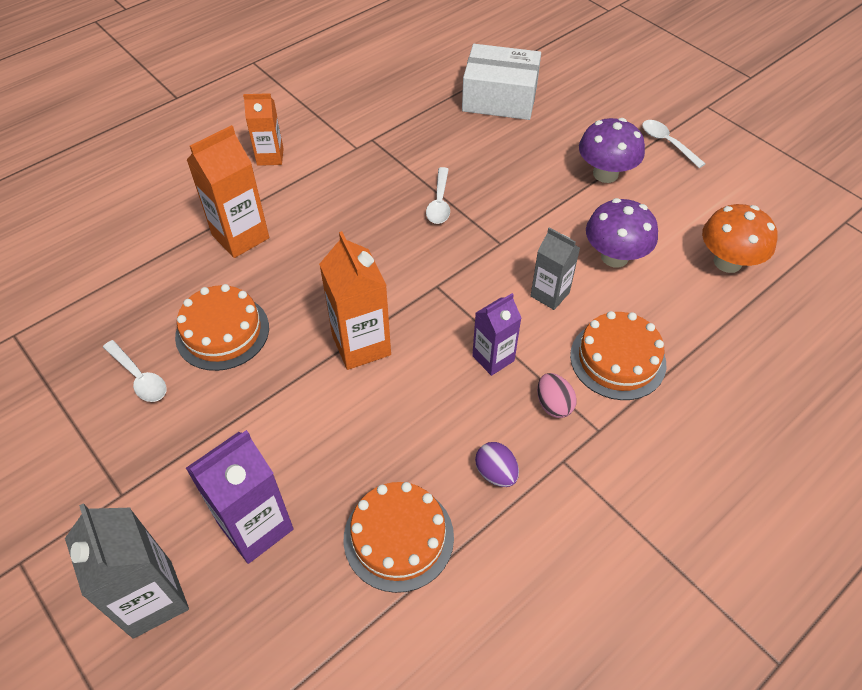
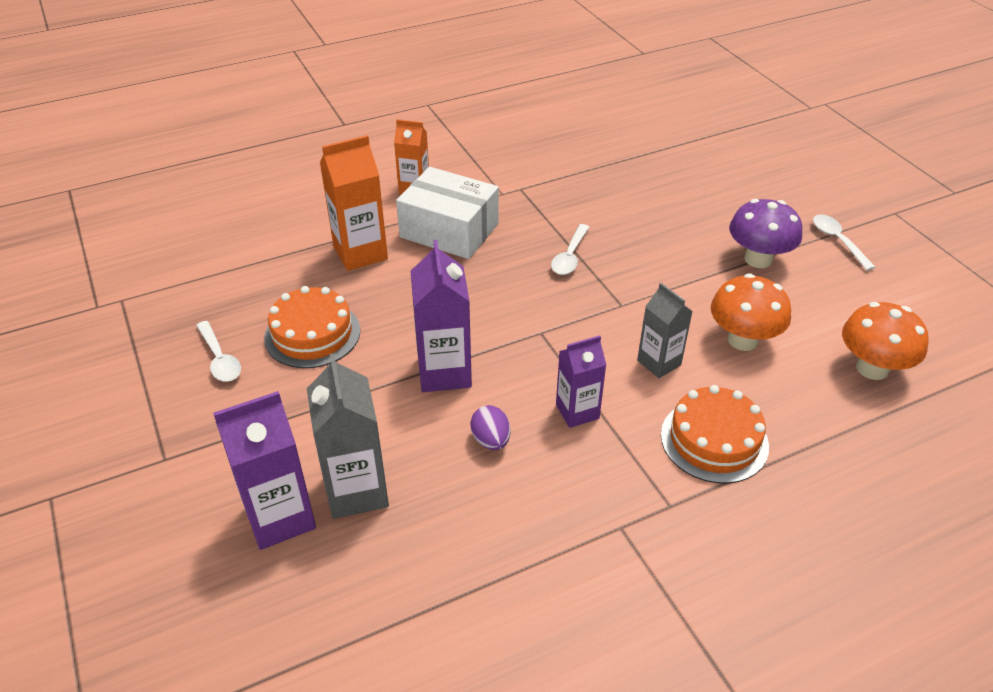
camera: 15 degrees right, 10 degrees down
grey carton [65,503,189,639] -> grey carton moved to [307,353,389,519]
orange carton [319,231,391,370] -> purple carton [410,240,472,392]
orange cake [344,482,454,593] -> none
white box [462,44,541,120] -> white box moved to [396,167,499,259]
purple egg [475,442,519,487] -> purple egg moved to [470,405,510,450]
pink egg [537,373,576,418] -> none
purple mushroom [586,198,658,268] -> orange mushroom [711,273,791,351]

